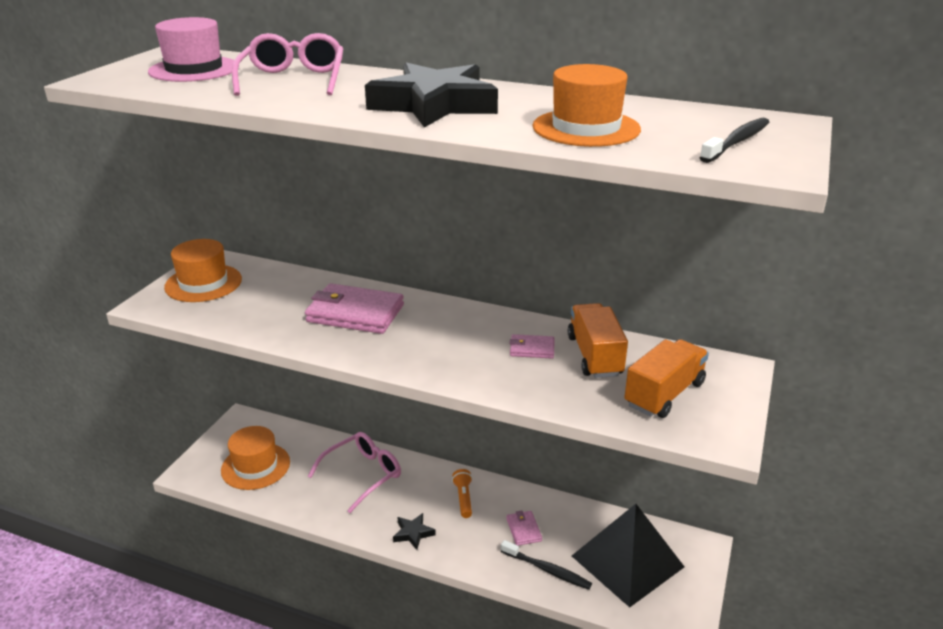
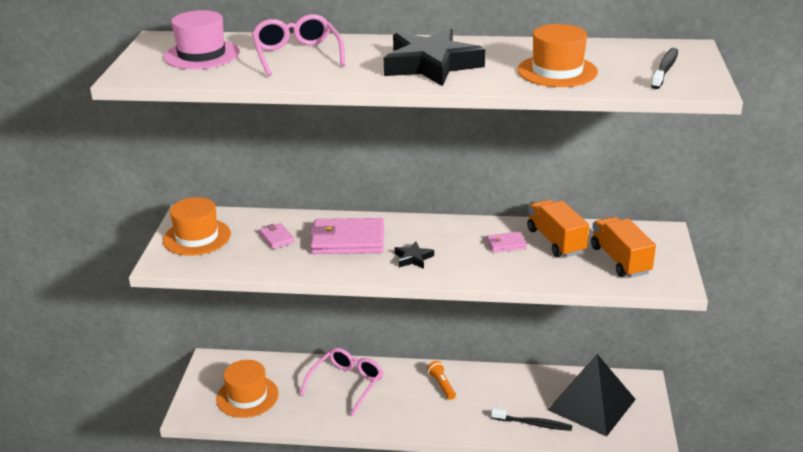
camera: 15 degrees left, 0 degrees up
black star [393,513,436,550] -> black star moved to [395,241,434,269]
pink wallet [506,511,542,546] -> pink wallet moved to [259,223,295,249]
orange truck [624,339,709,418] -> orange truck turned 45 degrees counterclockwise [591,217,656,278]

